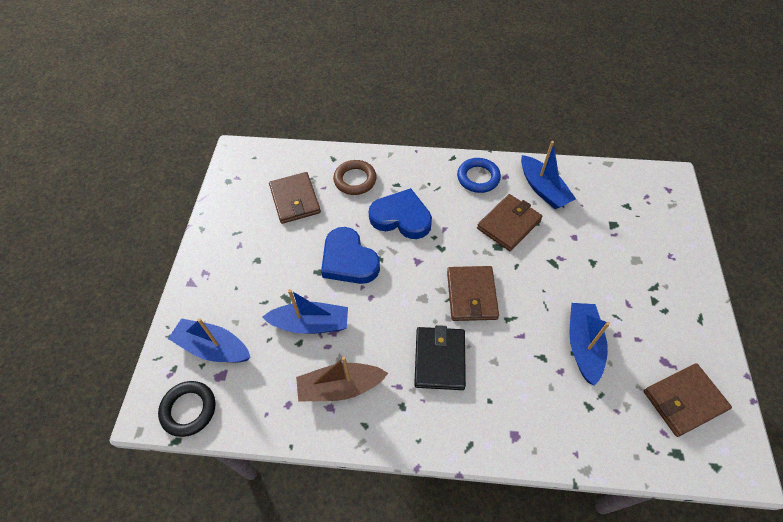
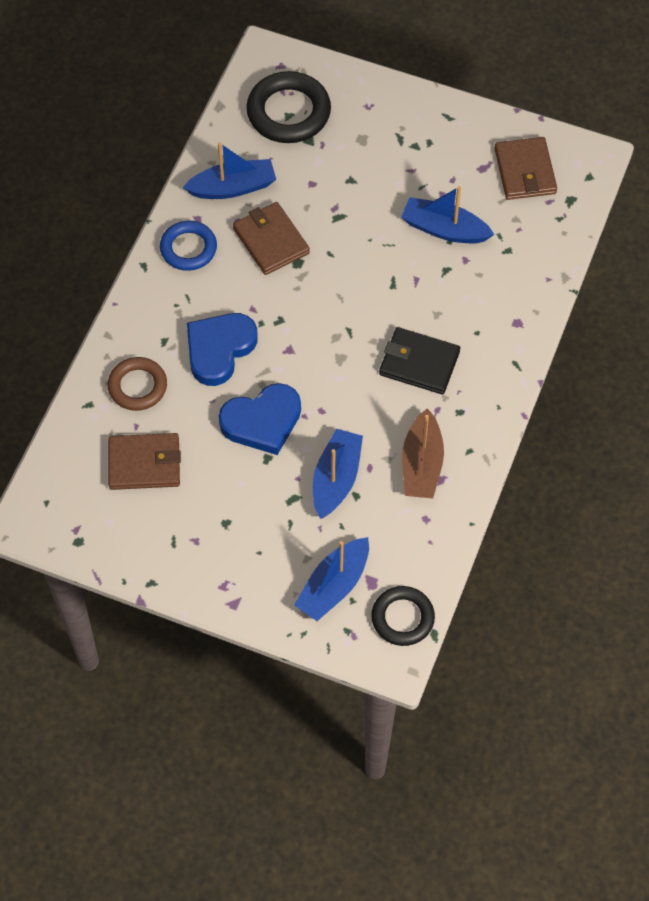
camera: 75 degrees left, 5 degrees up
brown wallet [447,266,499,321] -> none
none -> black ring [246,71,331,143]

